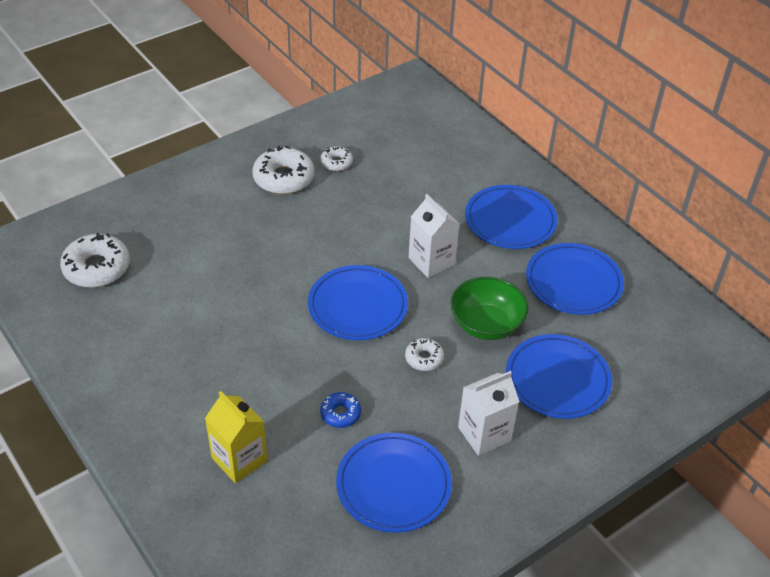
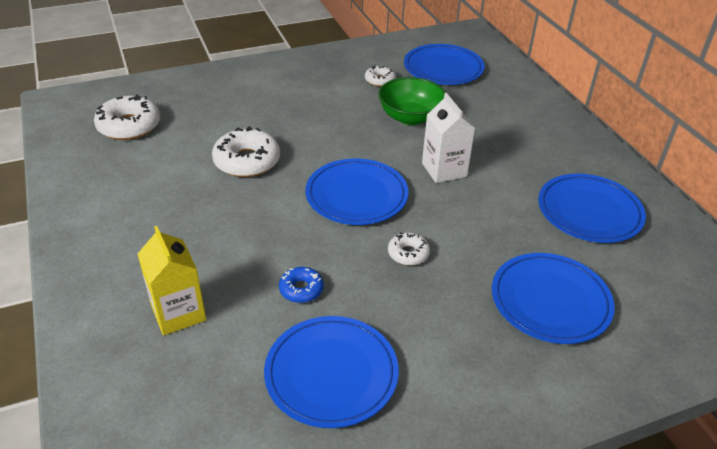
camera: 15 degrees right, 5 degrees down
white donut [252,146,314,194] -> white donut moved to [212,126,280,177]
green bowl [451,277,528,340] -> green bowl moved to [378,77,446,125]
white carton [458,371,520,456] -> none
blue plate [465,185,558,249] -> blue plate moved to [404,44,485,85]

